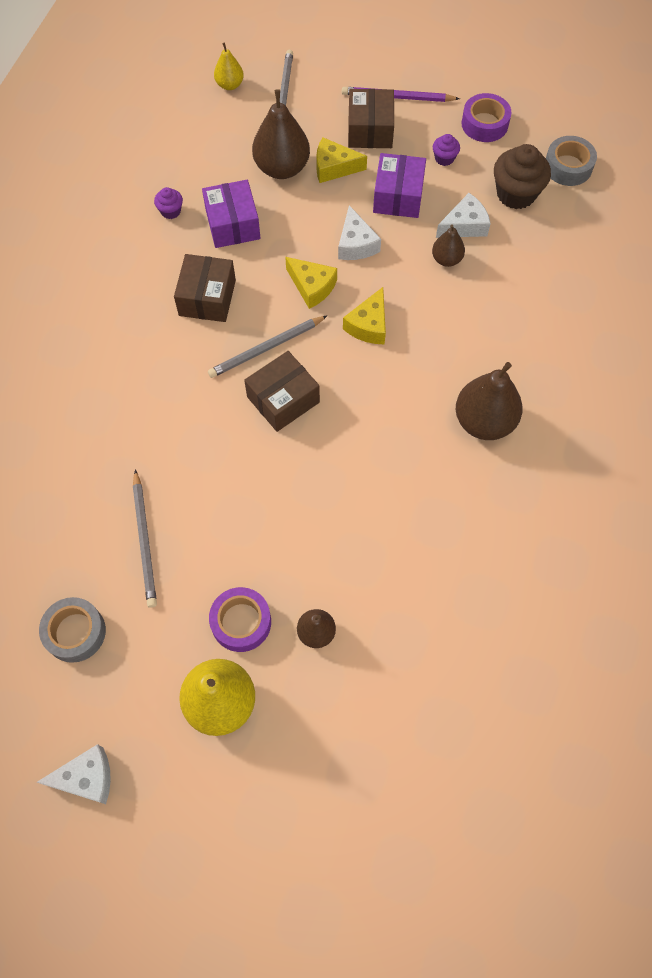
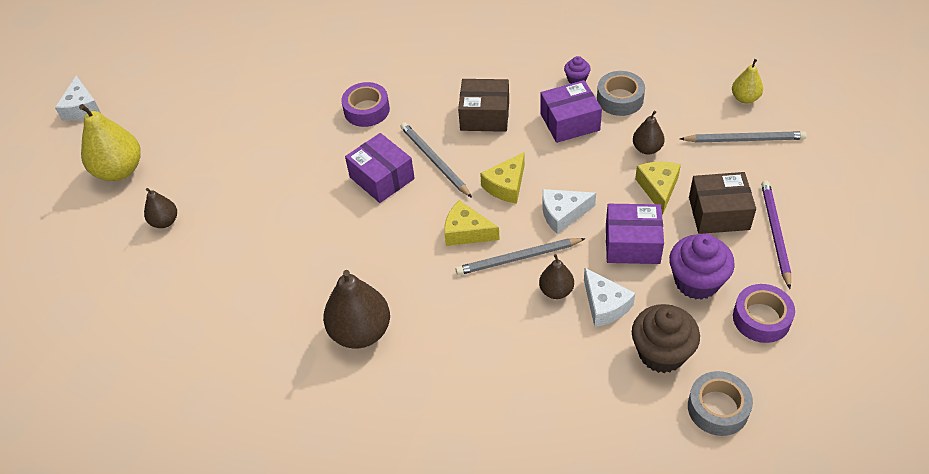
camera: 90 degrees right, 15 degrees down
grey tape [39,597,106,663] -> grey tape moved to [597,71,645,116]
grey pencil [133,469,157,608] -> grey pencil moved to [455,238,586,275]
purple tape [209,587,271,652] -> purple tape moved to [342,82,390,127]
brown box [244,351,320,432] -> purple box [345,133,415,203]
brown pear [252,89,310,179] -> brown pear [633,111,665,155], size x0.54
purple cupcake [433,134,460,166] -> purple cupcake [669,234,735,300], size x2.00

